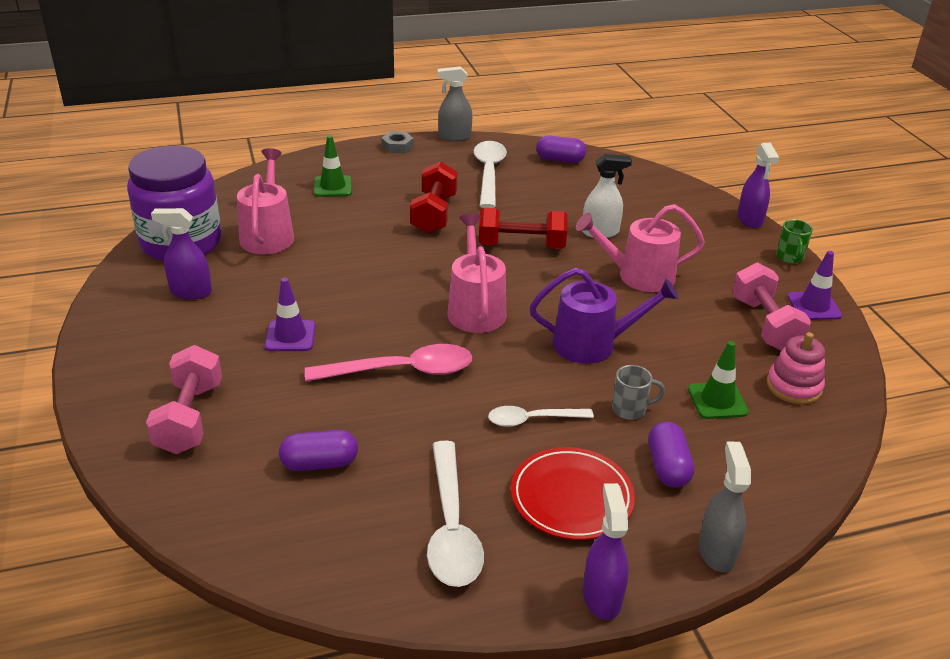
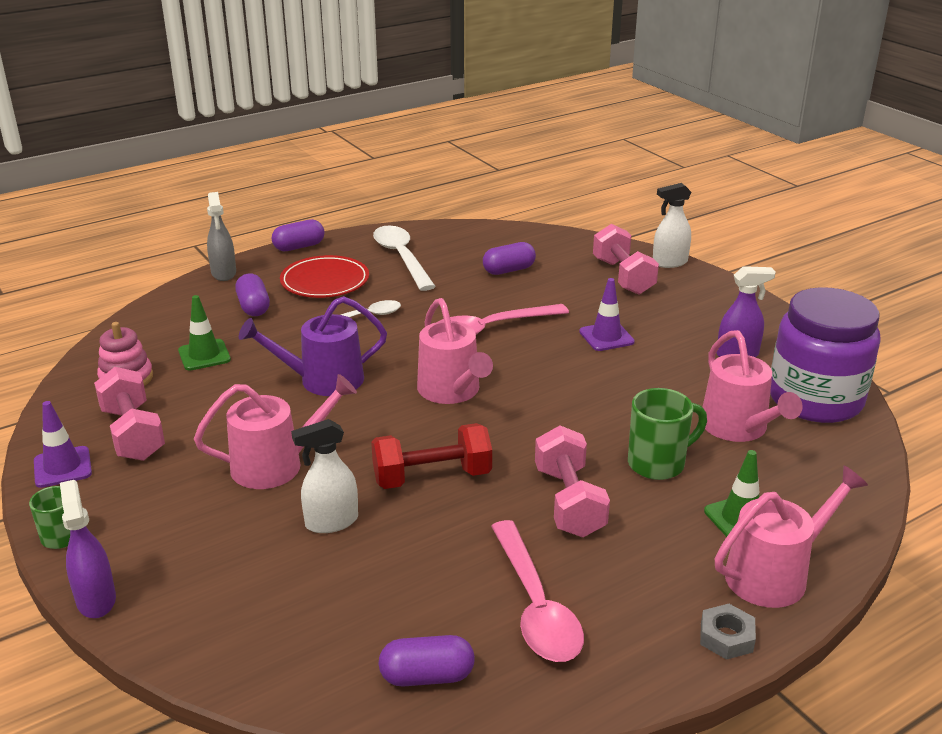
camera: 165 degrees right, 5 degrees down
red dumbbell [410,161,457,234] -> pink dumbbell [535,425,610,537]
grey spray bottle [438,66,472,141] -> none
white spoon [474,141,507,208] -> pink spoon [491,520,584,662]
purple spray bottle [583,483,629,620] -> purple capsule [272,219,324,251]
grey mug [612,365,665,420] -> none
none -> green mug [628,388,707,480]
none -> white spray bottle [653,183,691,268]
none -> pink watering can [715,465,868,608]

